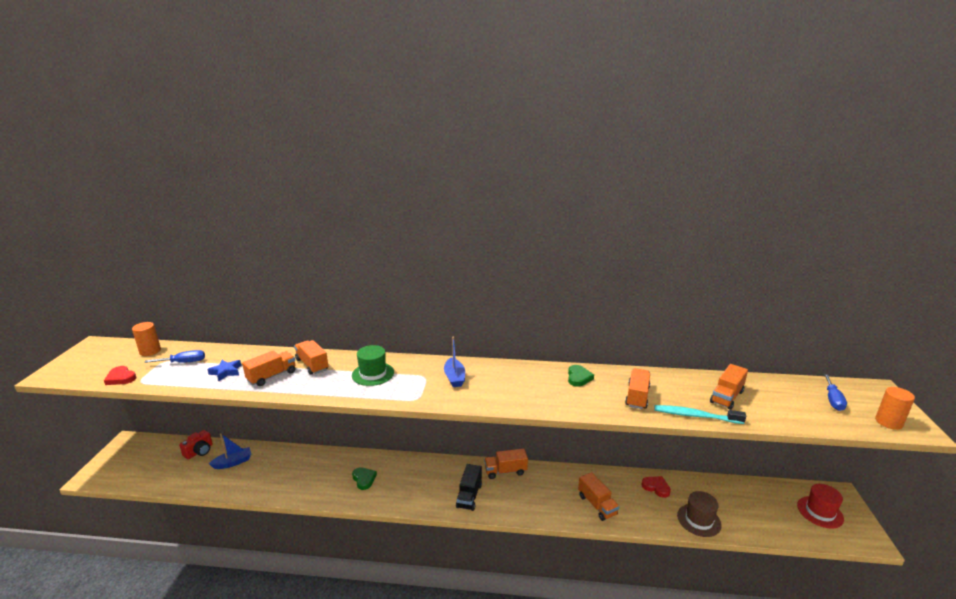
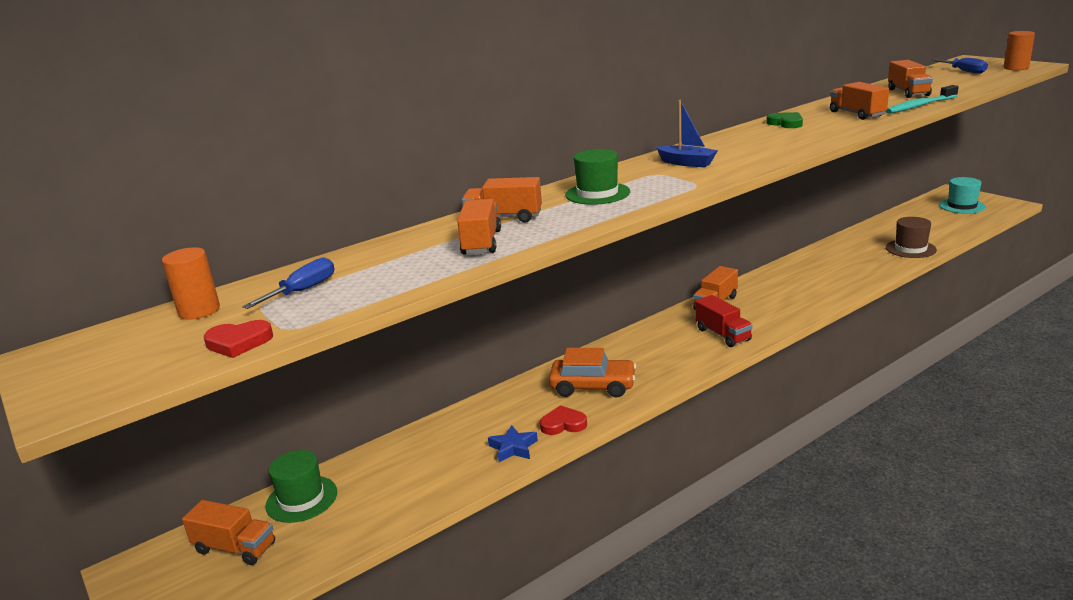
camera: 40 degrees left, 0 degrees up
red camera [179,430,213,459] -> green hat [265,450,337,523]
blue star [207,360,241,381] -> blue star moved to [488,425,538,462]
blue boat [209,433,251,469] -> none
green heart [352,467,377,490] -> orange car [549,348,636,398]
black truck [456,464,482,511] -> red truck [695,295,753,347]
orange truck [578,472,619,521] -> orange truck moved to [182,500,275,565]
red heart [641,476,671,498] -> red heart moved to [540,405,587,435]
red hat [797,484,844,529] -> turquoise hat [939,177,986,214]

